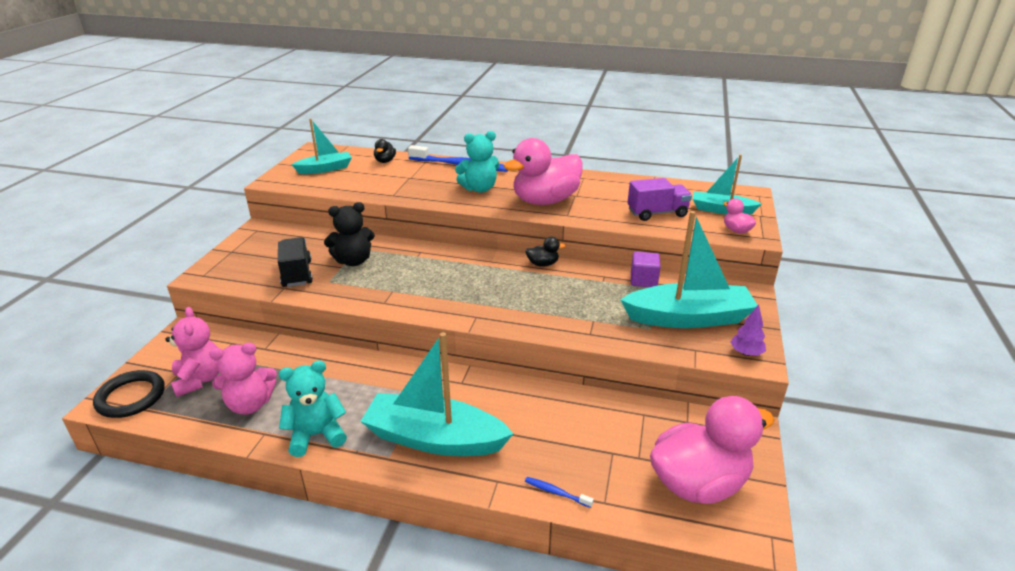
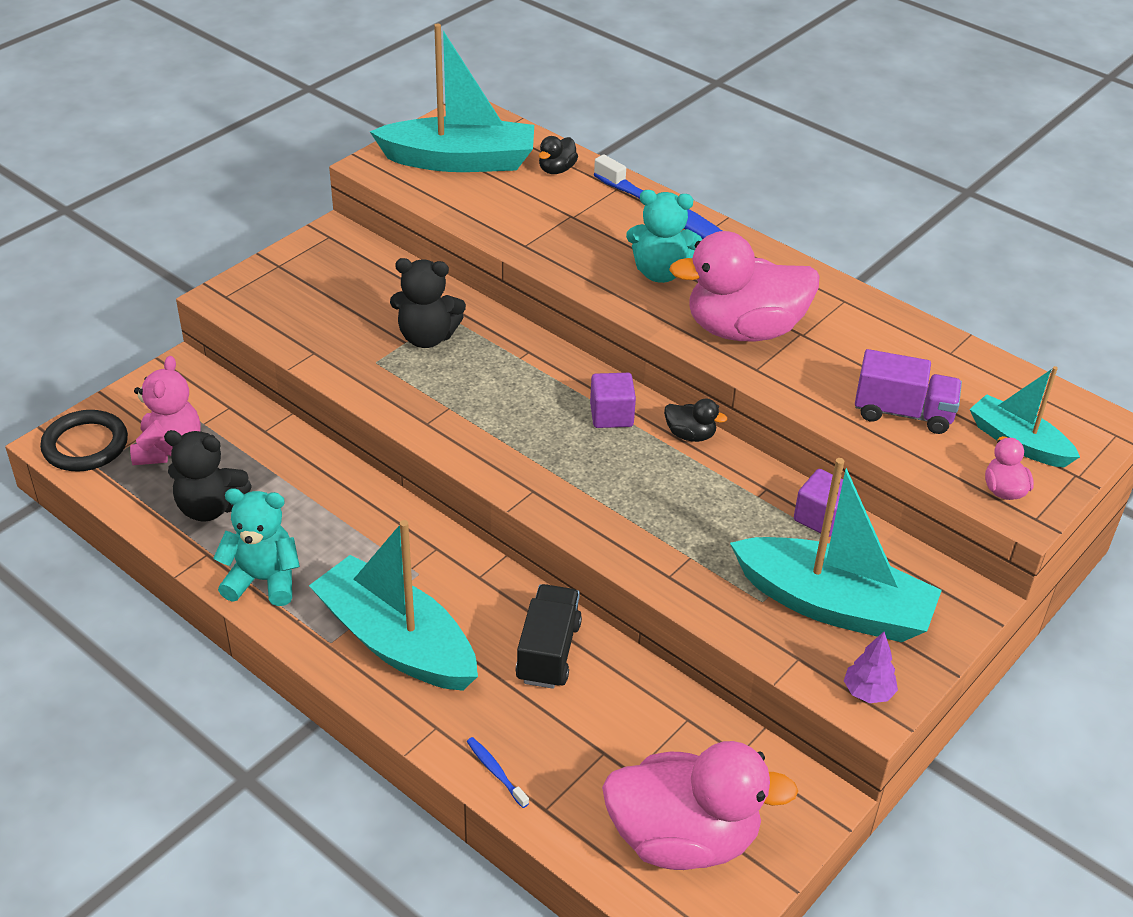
camera: 25 degrees right, 10 degrees up
pink teddy bear [209,343,277,415] -> black teddy bear [164,430,252,522]
black truck [278,237,313,287] -> black truck moved to [515,584,582,689]
turquoise boat [291,119,352,174] -> turquoise boat [370,23,534,172], size x1.72
none -> purple cube [590,373,636,428]

